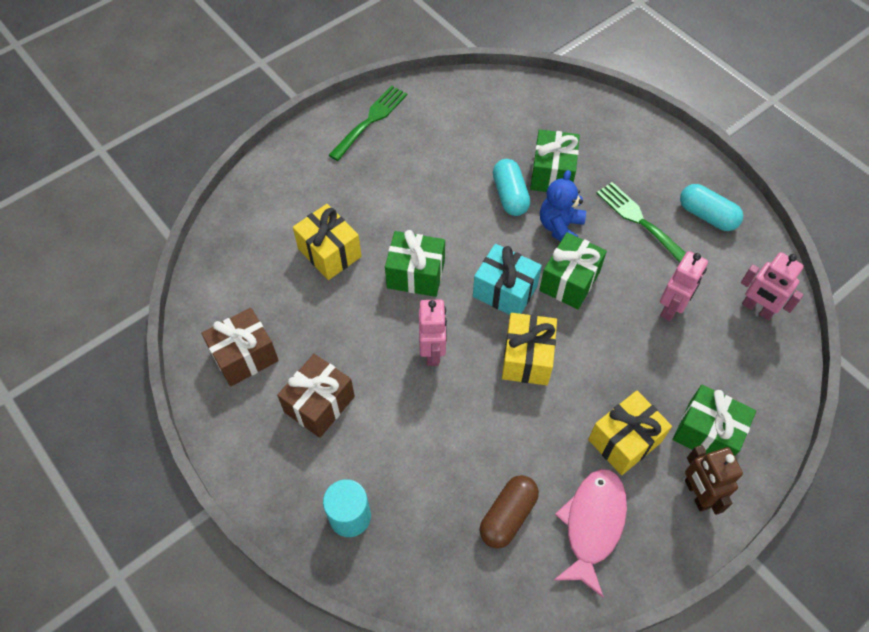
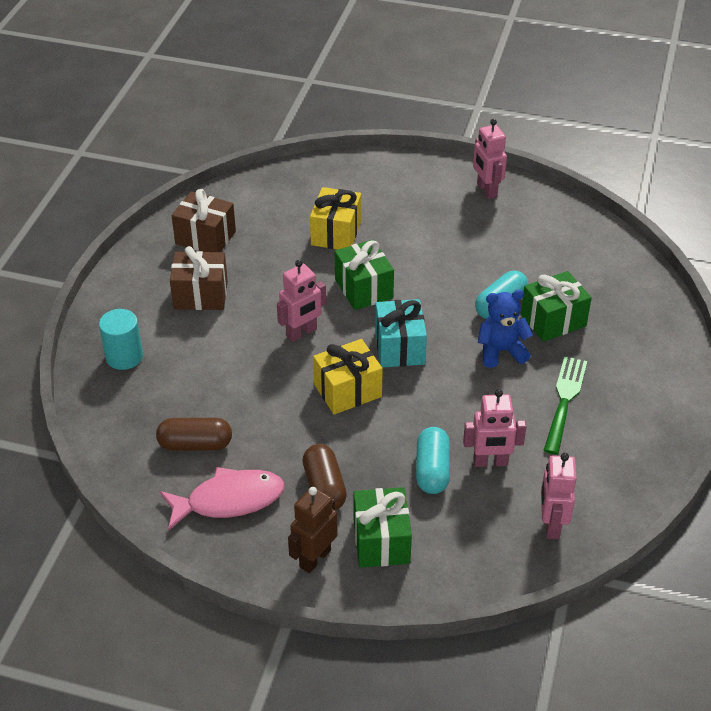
camera: 55 degrees right, 15 degrees down
green fork [329,85,407,161] -> pink robot [473,119,507,199]
green gift [539,232,607,309] -> none
yellow gift [588,391,672,475] -> brown capsule [303,444,347,510]
turquoise capsule [680,184,743,231] -> turquoise capsule moved to [416,427,450,494]

